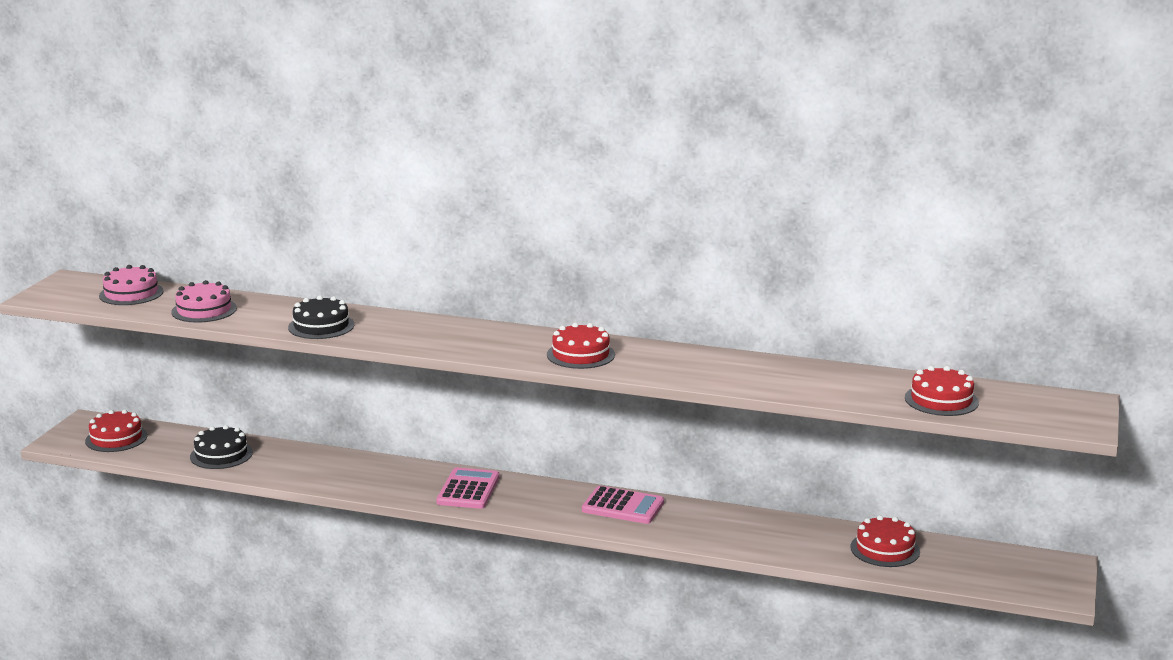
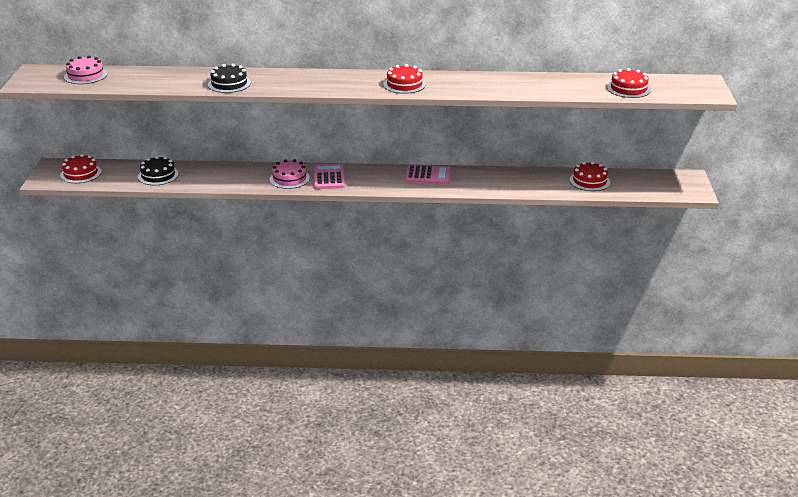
camera: 15 degrees left, 10 degrees up
pink cake [171,280,237,323] -> pink cake moved to [269,159,310,189]

